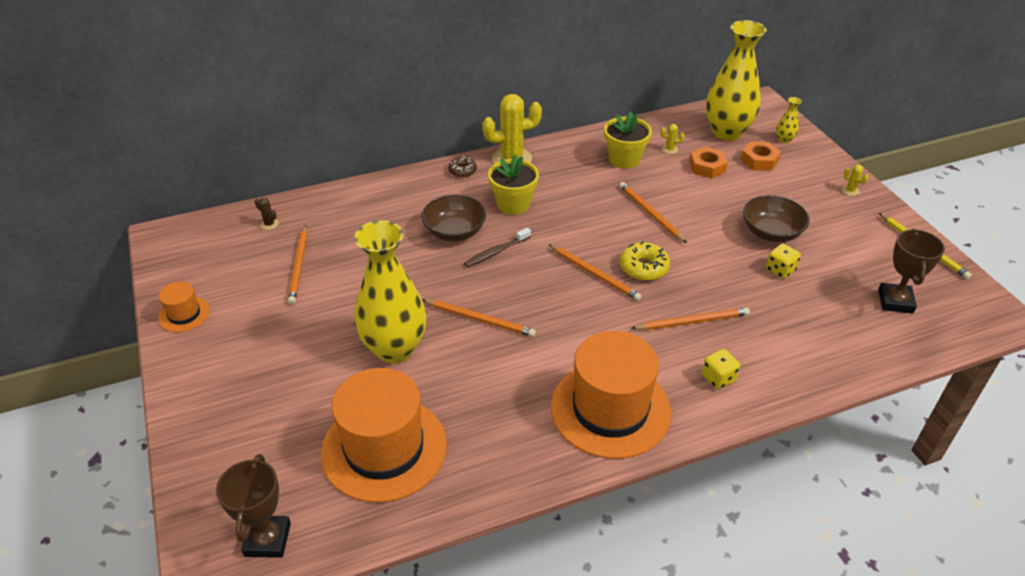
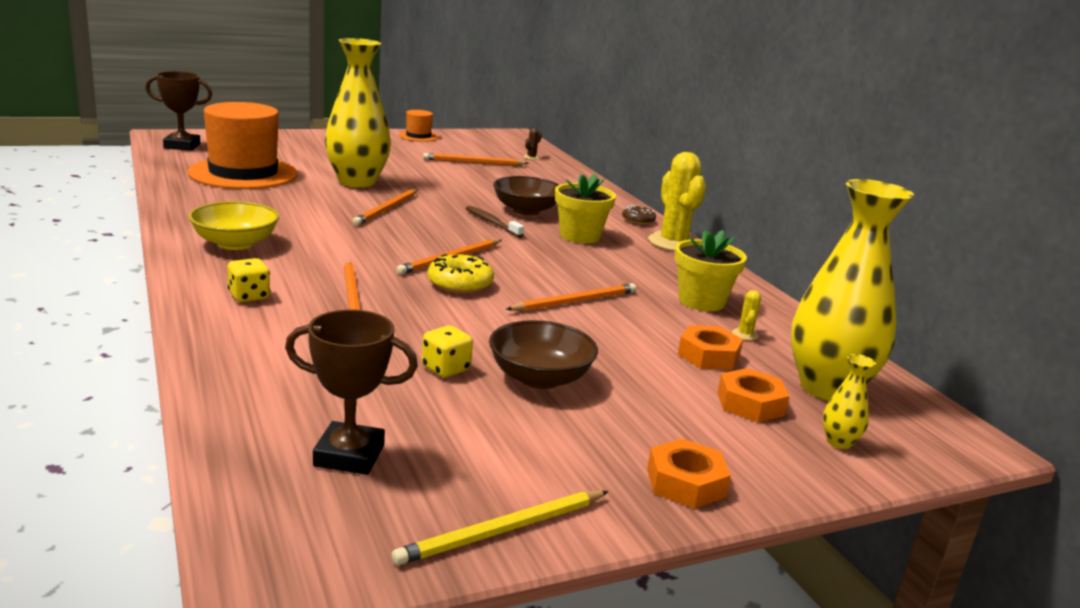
camera: 85 degrees right, 20 degrees down
orange hat [551,331,671,459] -> yellow bowl [189,201,279,250]
yellow cactus [842,165,869,196] -> orange nut [647,439,731,509]

